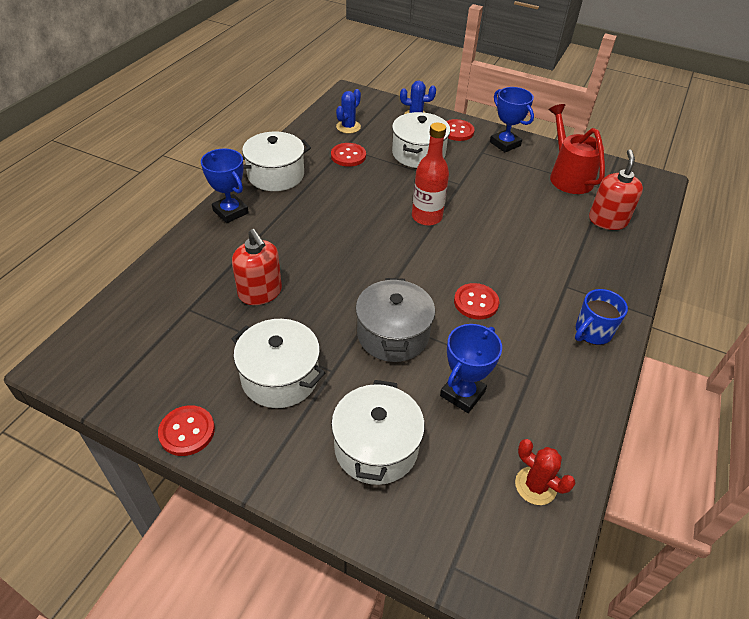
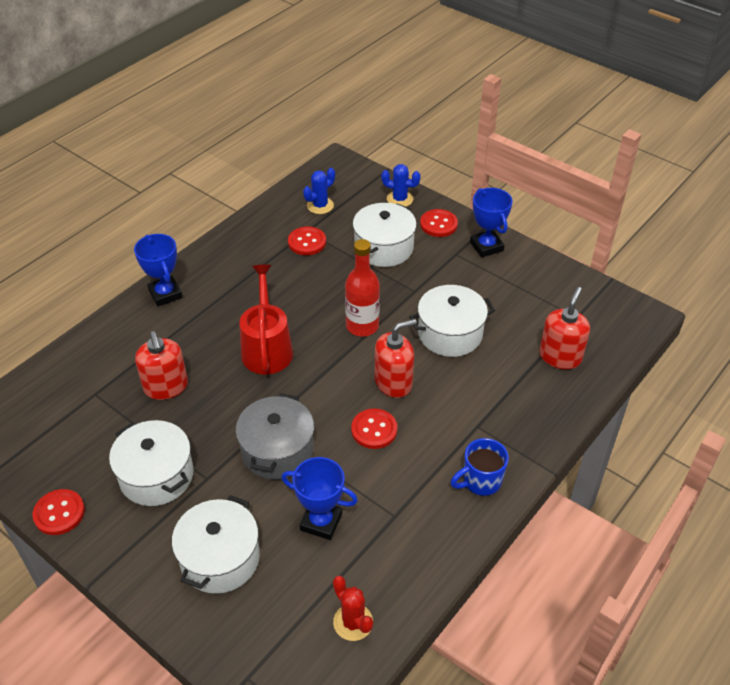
camera: 15 degrees right, 0 degrees up
white pot [242,132,311,191] -> white pot moved to [409,285,495,357]
blue trophy [440,324,502,413] -> blue trophy turned 60 degrees clockwise [282,457,358,540]
red watering can [549,104,605,194] -> red watering can moved to [239,264,293,375]
none -> red soap dispenser [375,319,417,398]

